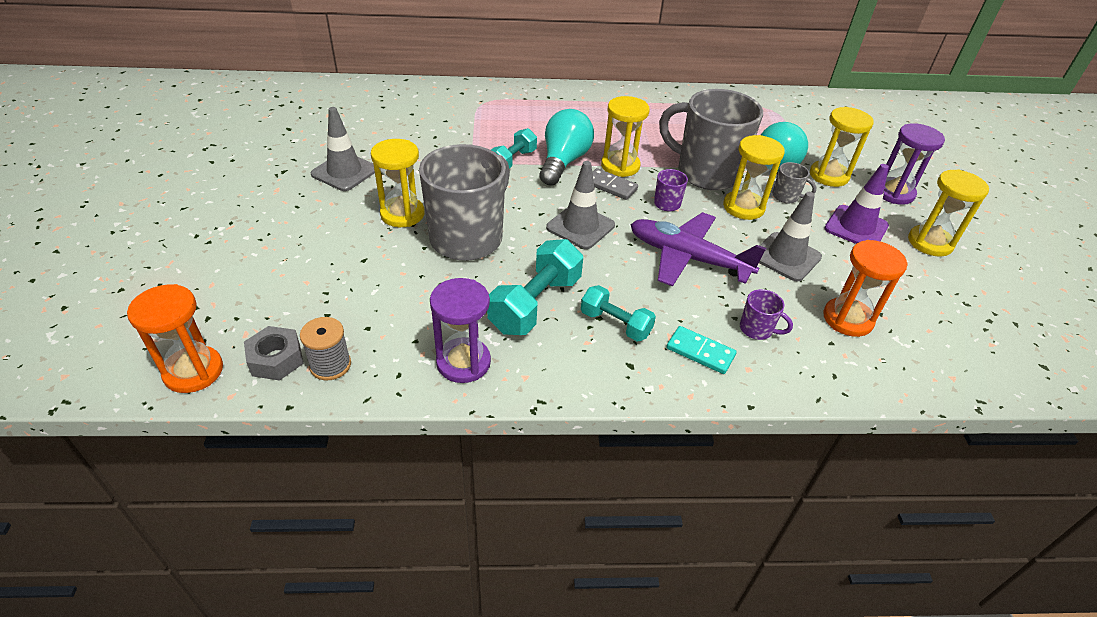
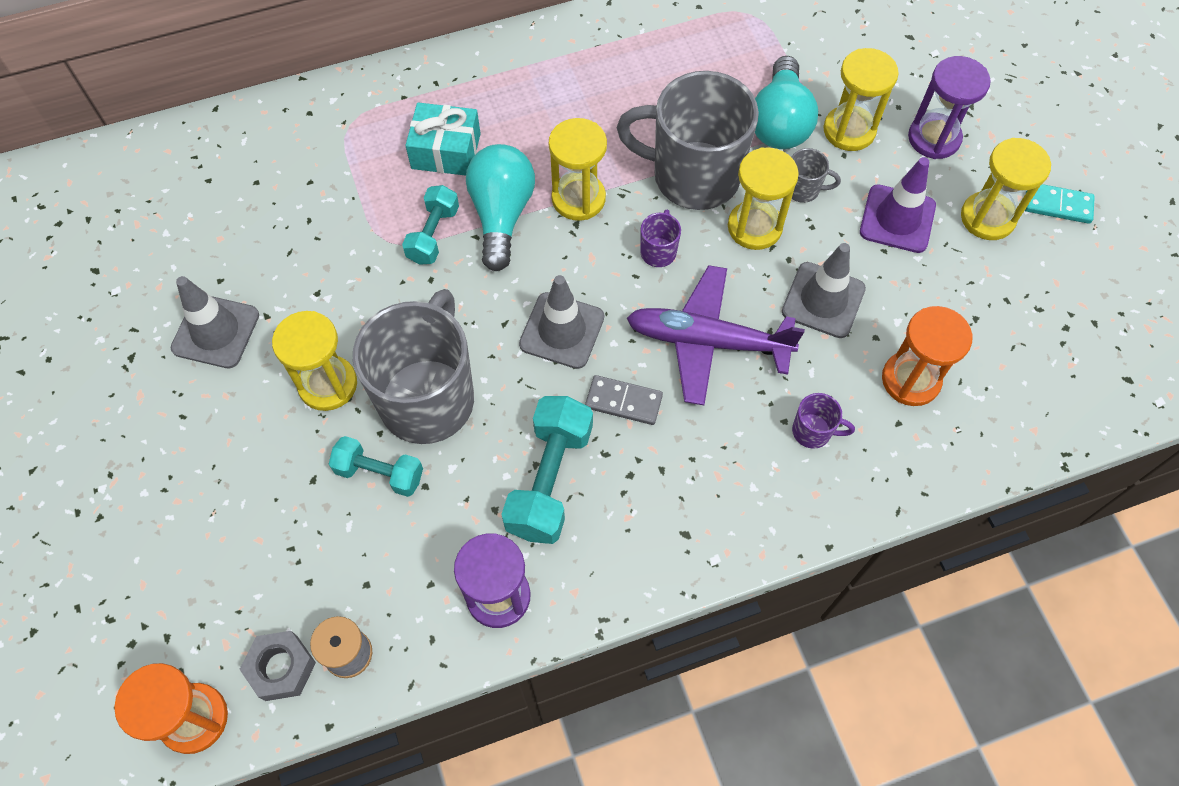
camera: 15 degrees left, 20 degrees up
turquoise dumbbell [581,285,656,341] -> turquoise dumbbell moved to [329,436,423,497]
grey domino [592,168,638,200] -> grey domino moved to [585,375,663,425]
turquoise domino [667,326,736,374] -> turquoise domino moved to [1025,184,1095,224]
none -> turquoise gift [405,102,481,176]

